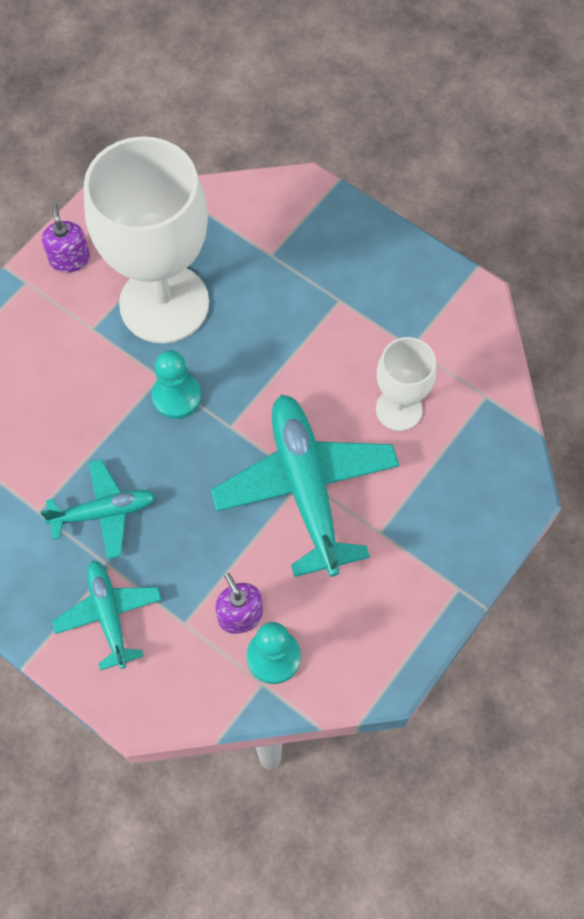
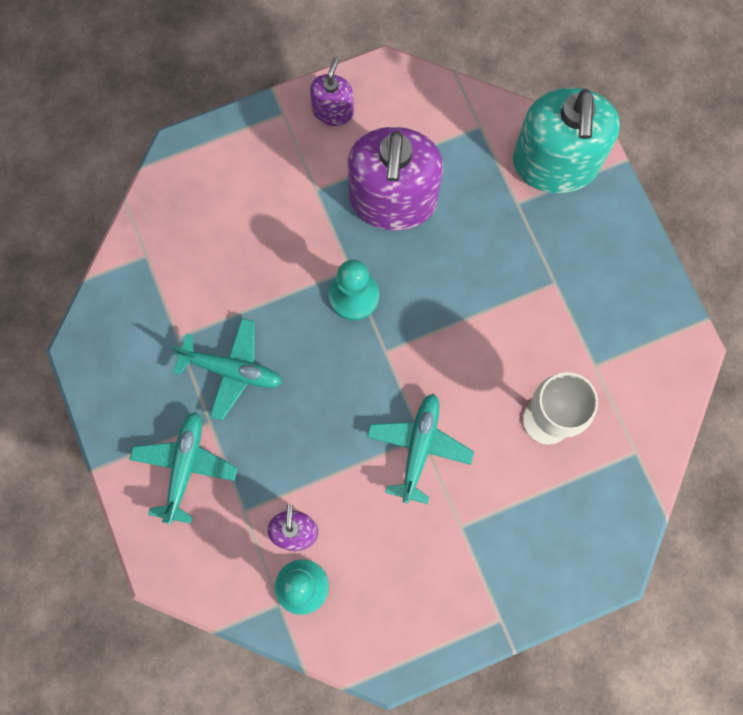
camera: 30 degrees right, 10 degrees up
white goblet [84,136,209,343] -> purple soap dispenser [347,127,443,230]
turquoise plane [211,395,399,577] -> turquoise plane [367,393,474,504], size x0.56
none -> turquoise soap dispenser [513,87,620,193]

